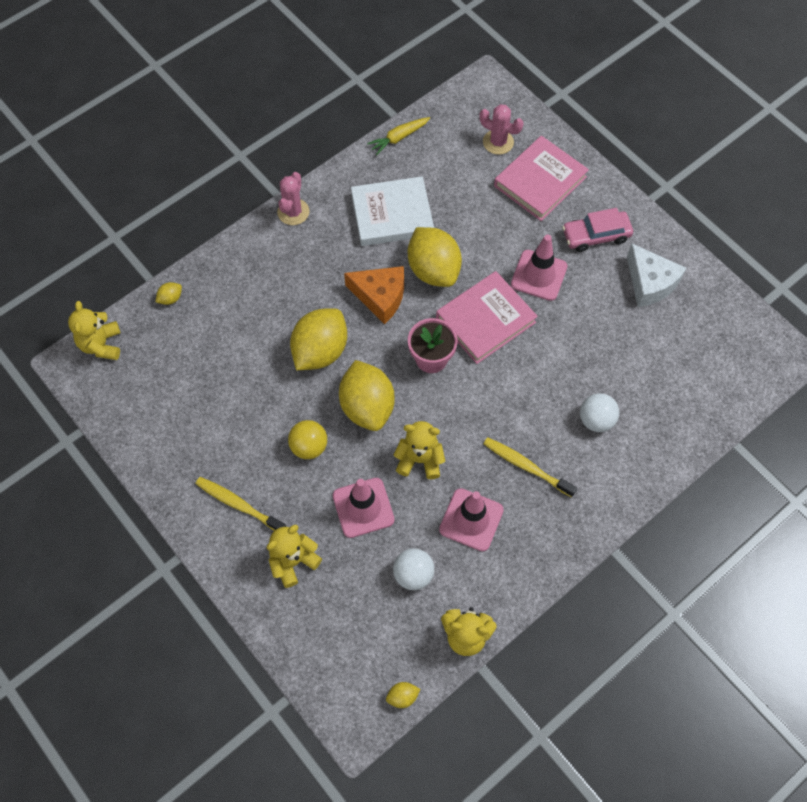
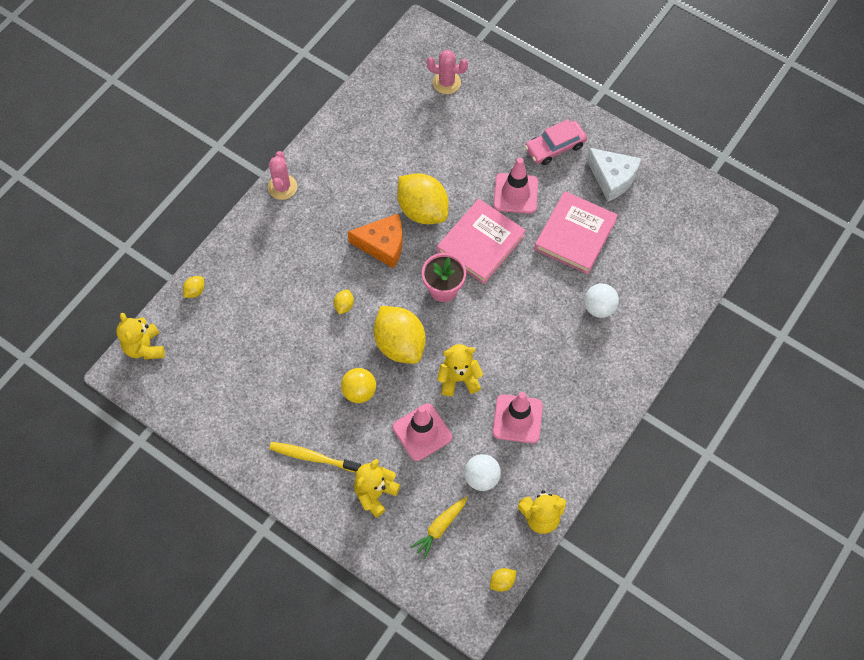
camera: 15 degrees left, 0 degrees up
yellow lemon [290,308,347,370] -> yellow lemon [334,289,354,315], size x0.41
white book [351,176,434,246] -> none
yellow carrot [367,117,430,155] -> yellow carrot moved to [410,496,467,559]
yellow toothbrush [483,437,577,497] -> none
pink book [494,136,589,221] -> pink book moved to [534,191,618,274]

